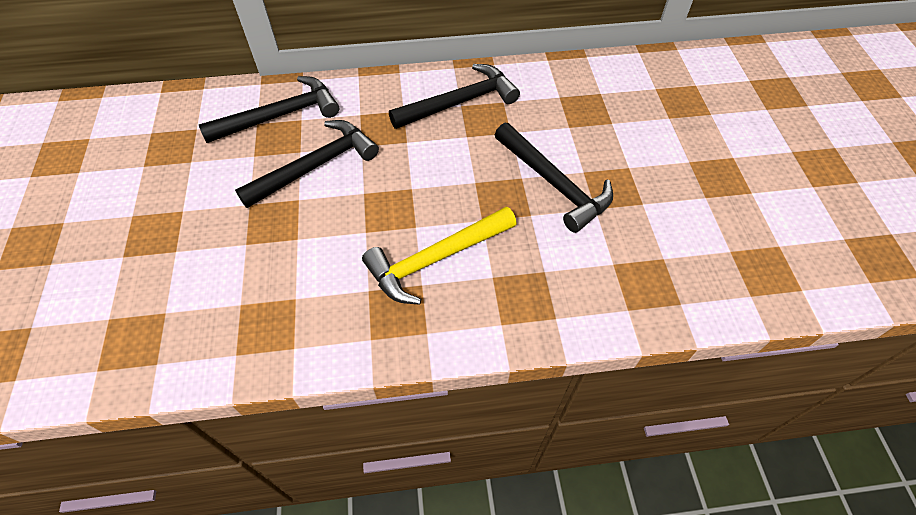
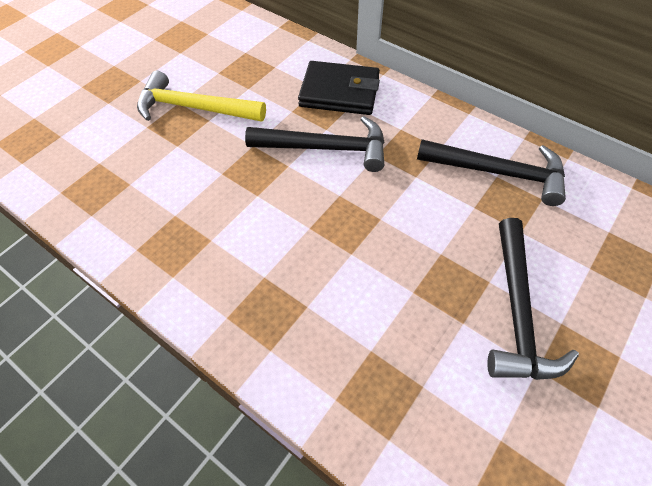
camera: 45 degrees right, 0 degrees up
black hammer [199,76,339,143] -> black wallet [298,61,380,115]
yellow hammer [362,207,517,305] -> yellow hammer moved to [137,71,266,122]

